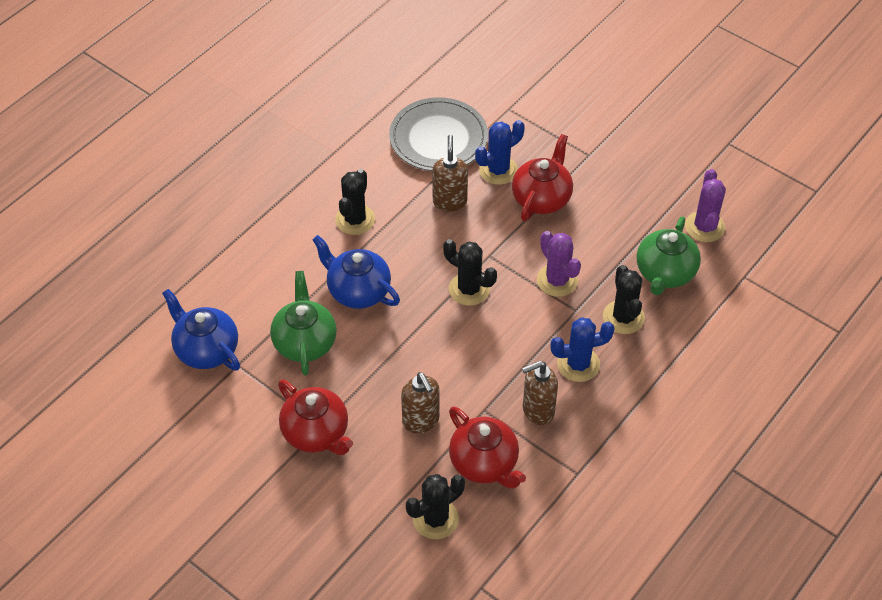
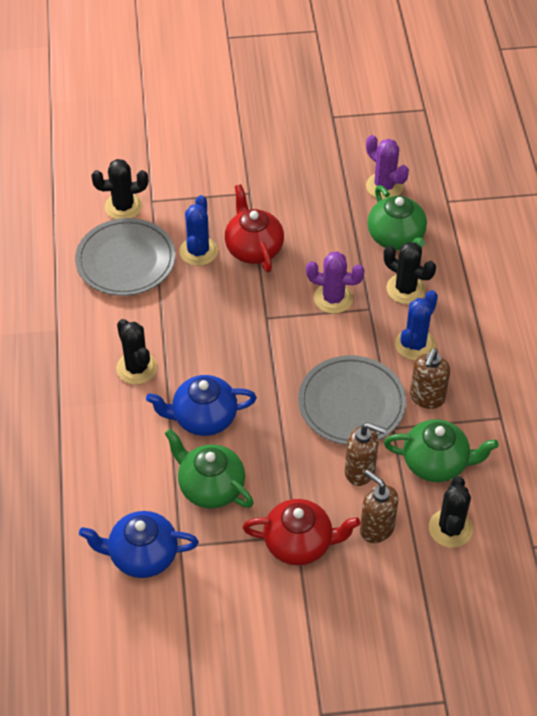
camera: 45 degrees left, 0 degrees up
brown soap dispenser [432,135,468,212] -> brown soap dispenser moved to [360,469,398,543]
black cactus [443,239,497,306] -> black cactus moved to [91,159,148,219]
red teapot [449,407,526,489] -> green teapot [384,419,499,482]
none -> grey plate [298,355,406,445]

